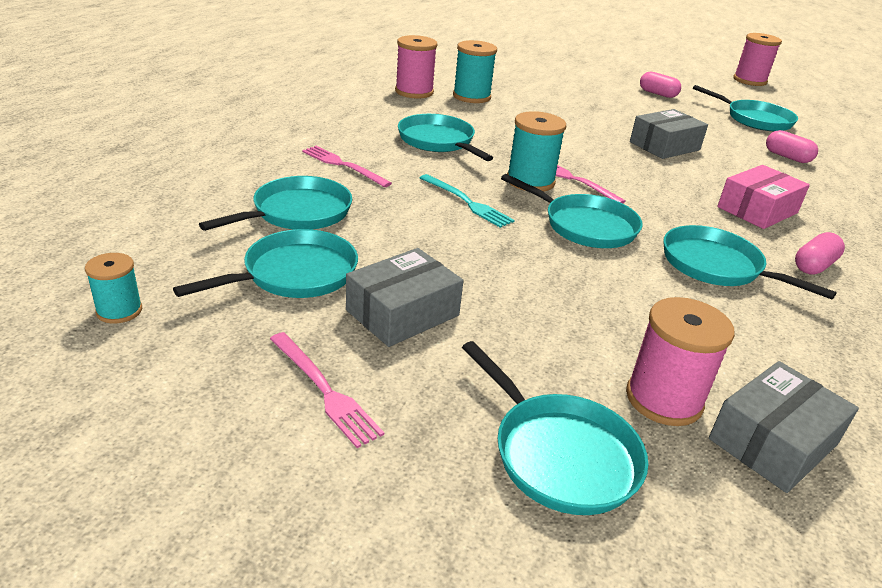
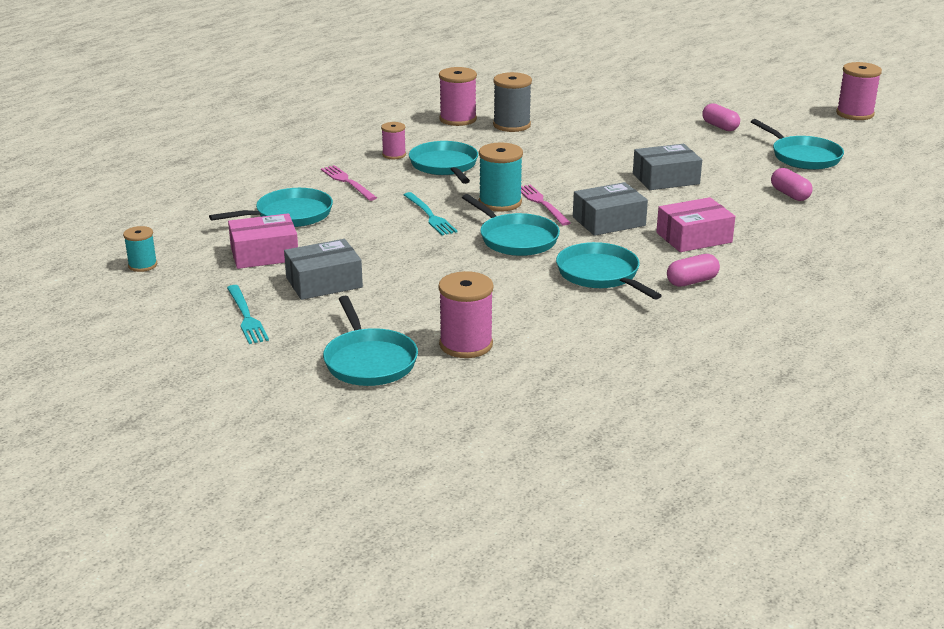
camera: 20 degrees right, 5 degrees down
turquoise pan [173,229,358,298] -> pink box [228,213,298,269]
pink fork [270,332,384,448] -> turquoise fork [227,285,269,344]
turquoise spool [453,40,497,103] -> grey spool [493,72,532,132]
grey box [709,361,859,493] -> grey box moved to [573,182,648,236]
none -> pink spool [381,122,406,159]

